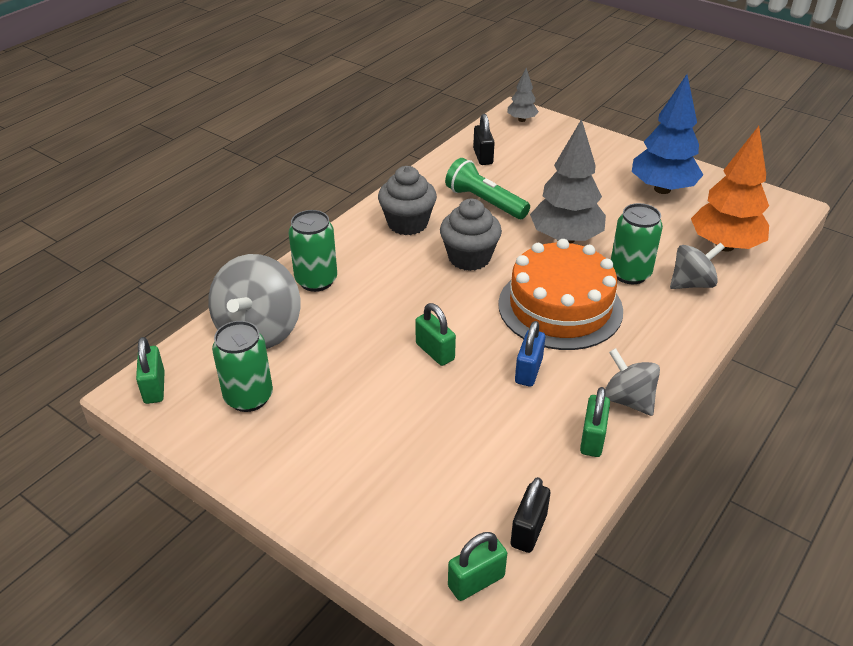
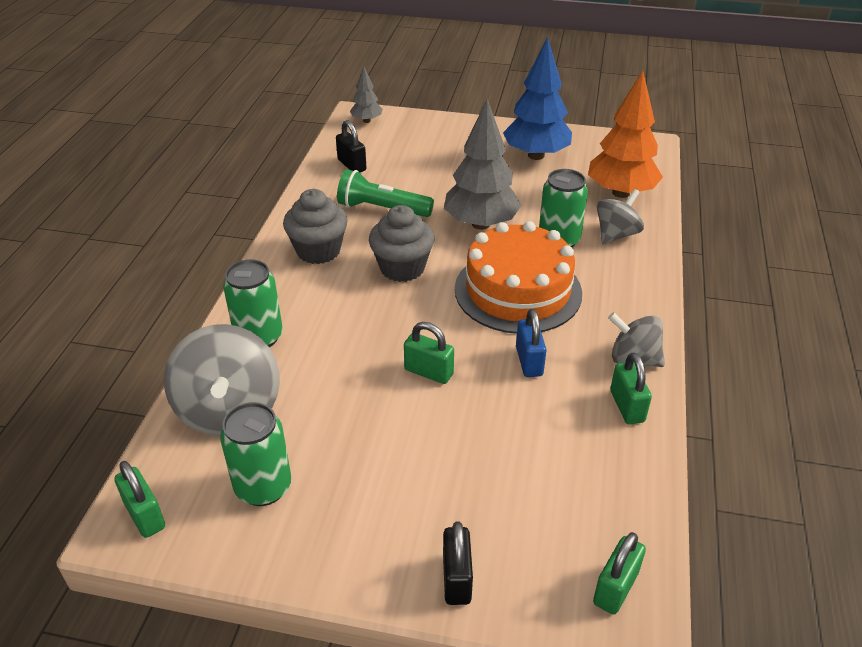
camera: 25 degrees left, 0 degrees up
black padlock [511,477,550,553] -> black padlock moved to [443,521,473,605]

